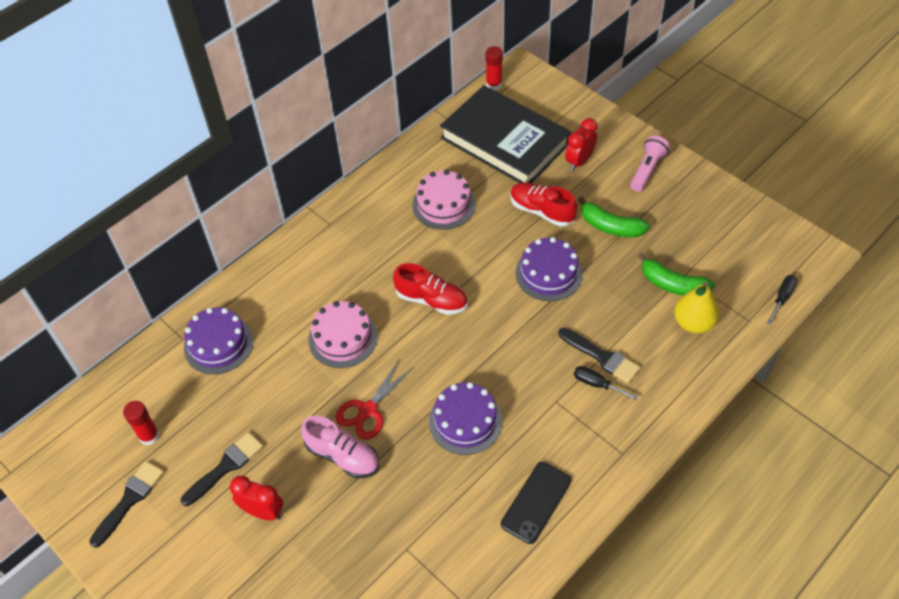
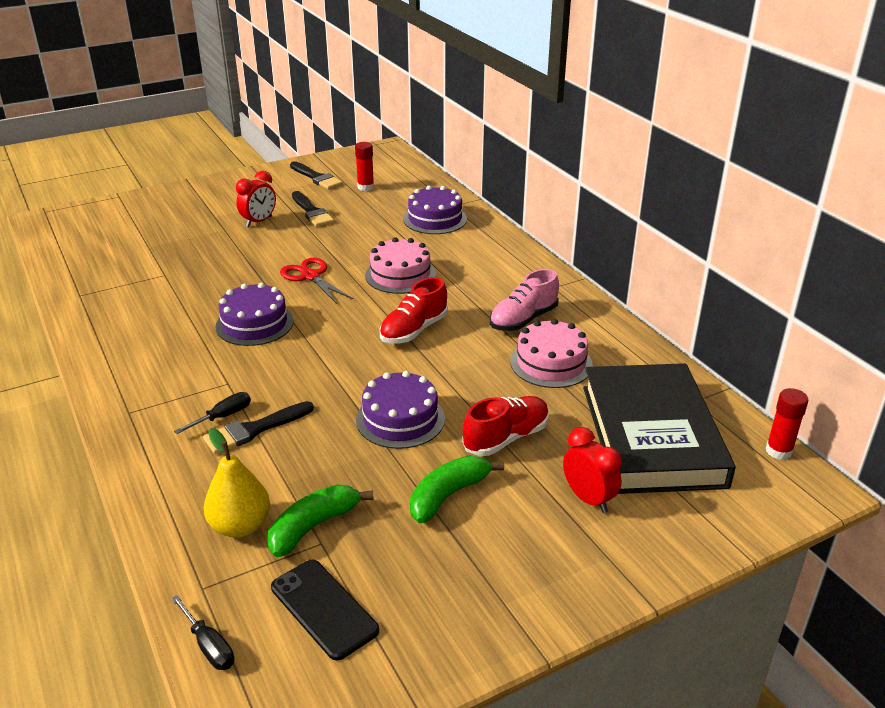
camera: 105 degrees right, 20 degrees down
pink shoe [301,416,379,478] -> pink shoe moved to [490,269,559,331]
black book [440,85,571,183] -> black book turned 60 degrees counterclockwise [583,363,736,494]
black phone [501,462,571,544] -> black phone moved to [271,560,379,661]
pink flashlight [630,135,670,192] -> none

